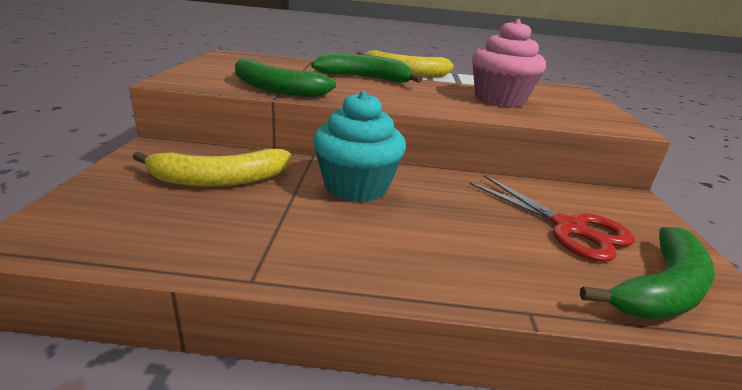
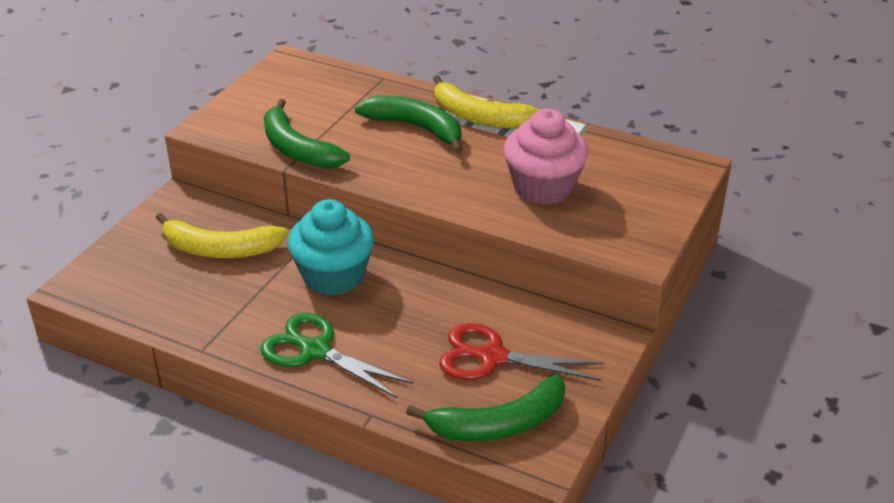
camera: 25 degrees right, 10 degrees up
red scissors [469,175,635,262] -> red scissors turned 120 degrees clockwise [439,323,604,381]
none -> green scissors [260,313,413,399]

